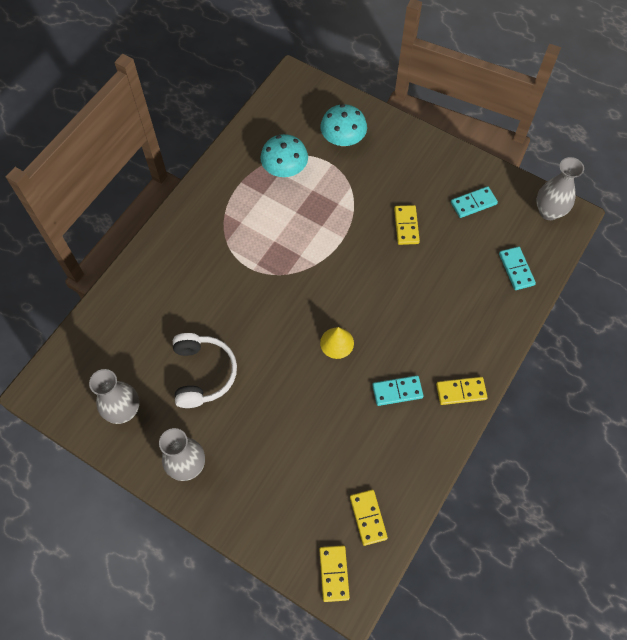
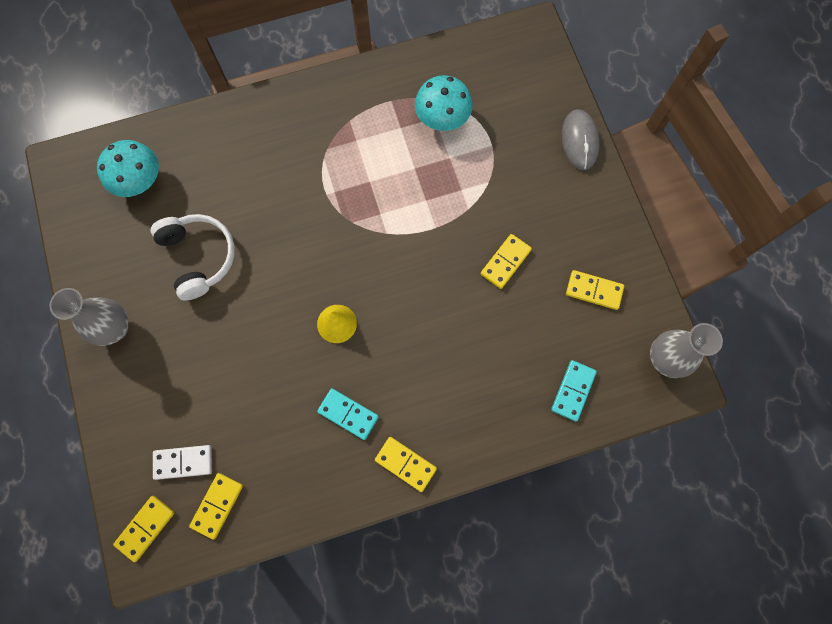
camera: 40 degrees right, 10 degrees up
grey vase [89,369,139,424] -> none
white headphones [173,333,237,408] -> white headphones turned 60 degrees counterclockwise [151,214,235,301]
turquoise mushroom [320,104,367,146] -> turquoise mushroom moved to [97,140,159,197]
turquoise domino [451,186,498,218] -> yellow domino [566,270,624,310]
none -> white domino [153,445,212,480]
none -> grey mouse [562,109,600,170]

